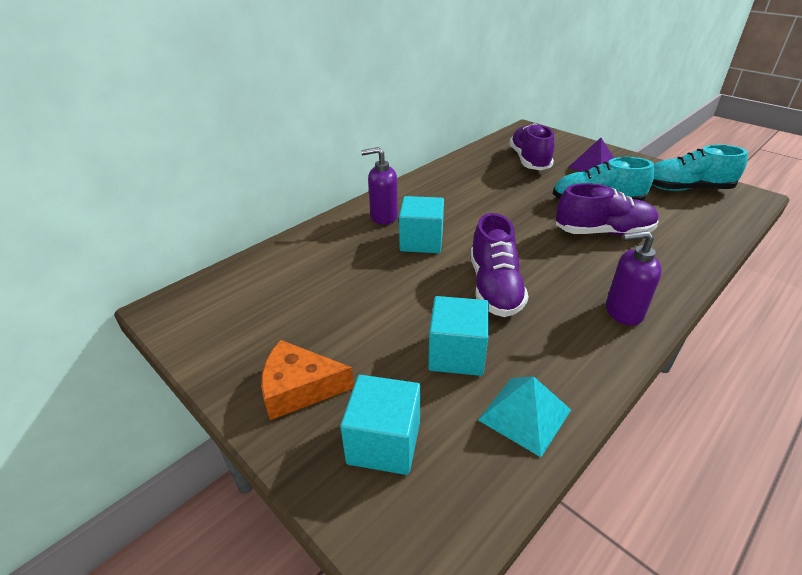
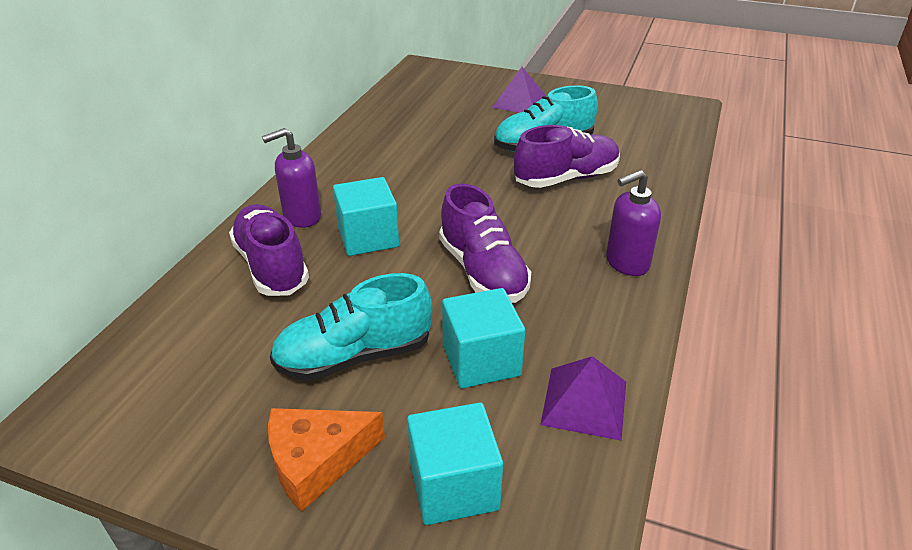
camera: 25 degrees left, 0 degrees up
turquoise pyramid [478,376,571,457] -> purple pyramid [540,356,626,441]
purple shoe [509,123,555,170] -> purple shoe moved to [229,204,309,296]
turquoise shoe [652,145,748,191] -> turquoise shoe moved to [270,273,432,381]

